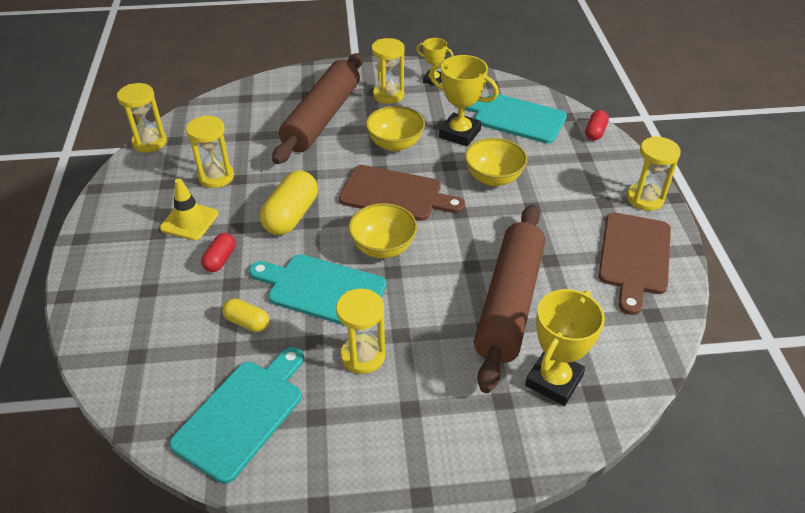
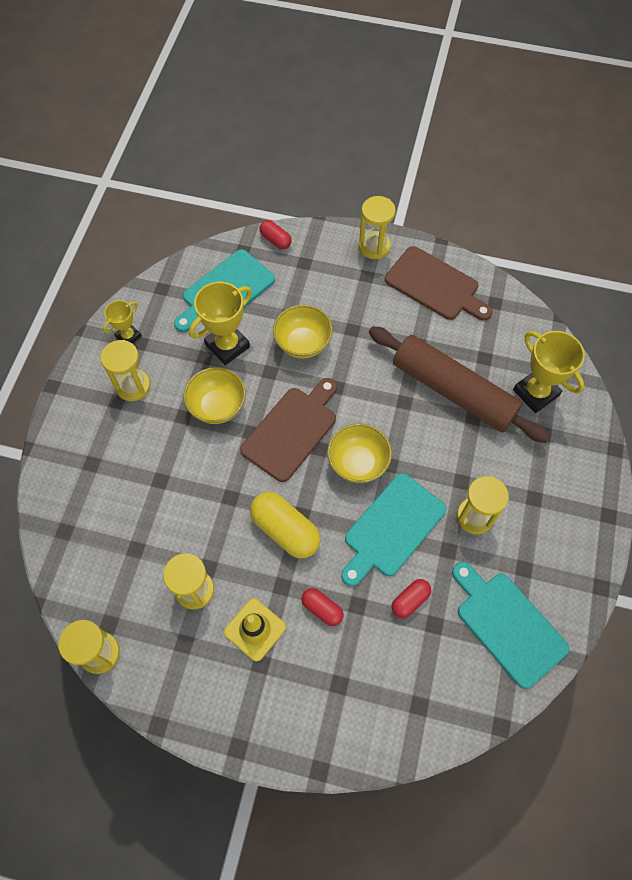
camera: 70 degrees left, 20 degrees up
yellow capsule [222,299,269,332] -> red capsule [392,579,431,618]
brown rolling pin [272,53,363,164] -> none

